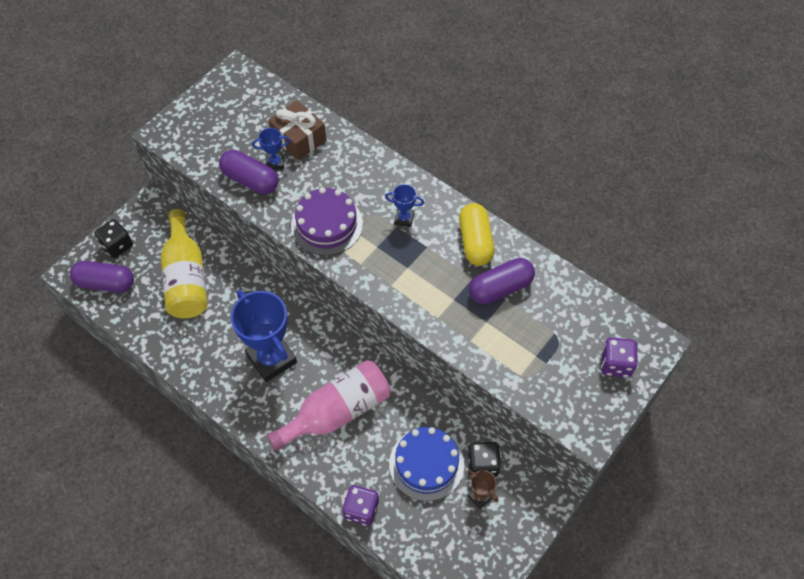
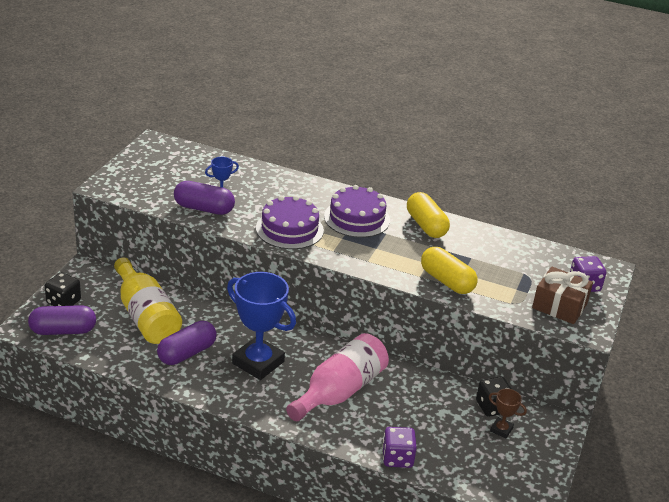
camera: 20 degrees left, 25 degrees down
brown gift [268,100,326,161] -> brown gift moved to [532,267,593,324]
blue trophy [385,184,424,227] -> purple cake [324,185,390,238]
blue cake [389,427,464,501] -> none
purple capsule [469,258,535,304] -> purple capsule moved to [157,321,217,365]
none -> yellow capsule [421,247,478,294]

